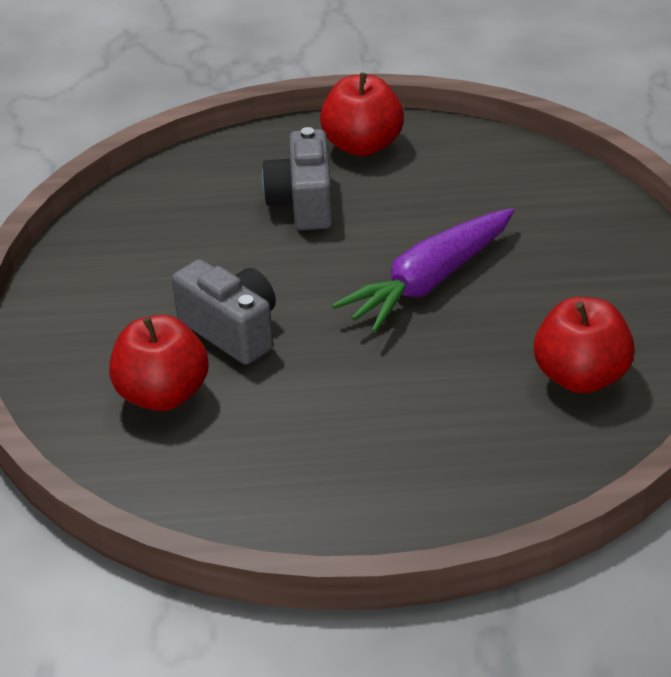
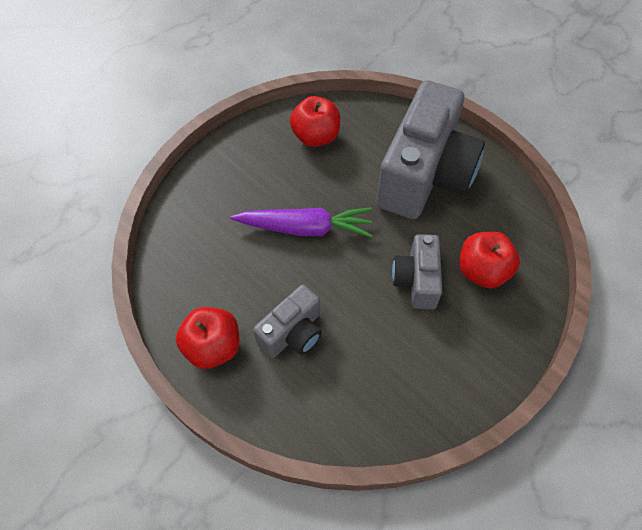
camera: 135 degrees left, 20 degrees up
none -> grey camera [376,80,485,219]

